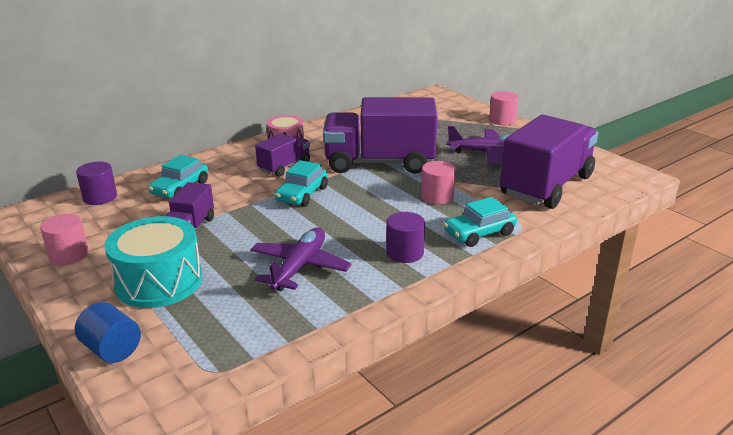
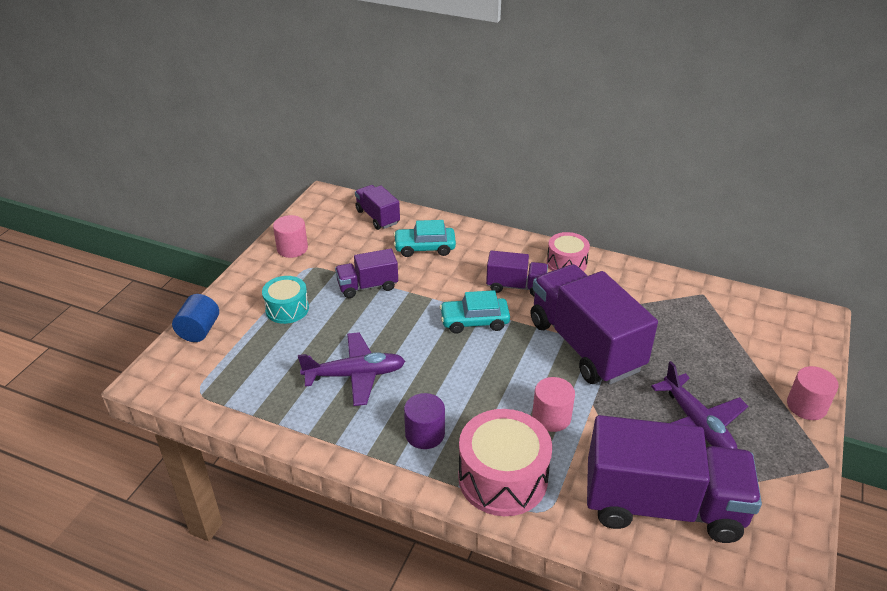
camera: 60 degrees right, 10 degrees up
purple cylinder [76,162,117,205] -> purple truck [355,185,400,230]
turquoise drum [104,216,202,308] -> turquoise drum [262,276,309,324], size x0.60
turquoise car [444,197,517,247] -> pink drum [458,409,552,516]

